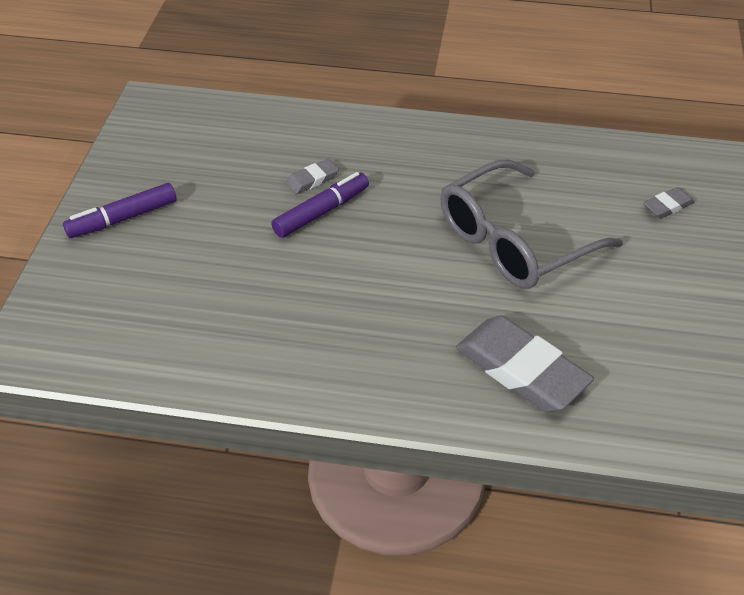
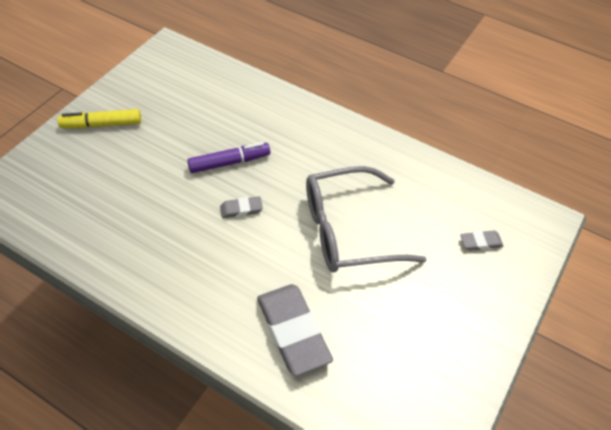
camera: 20 degrees right, 5 degrees up
purple marker [63,183,177,238] -> yellow marker [58,109,141,128]
grey eraser [286,159,339,194] -> grey eraser moved to [220,196,263,218]

